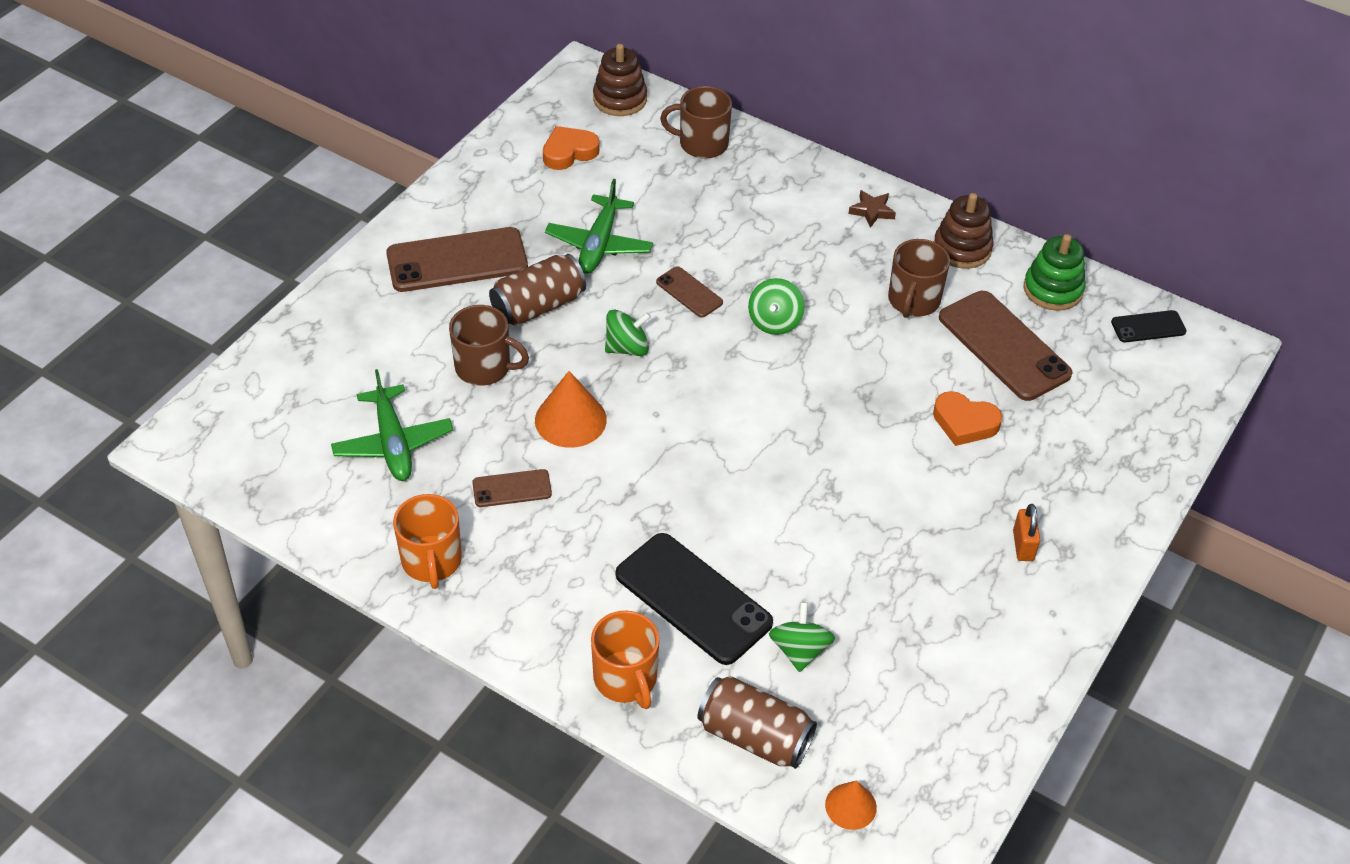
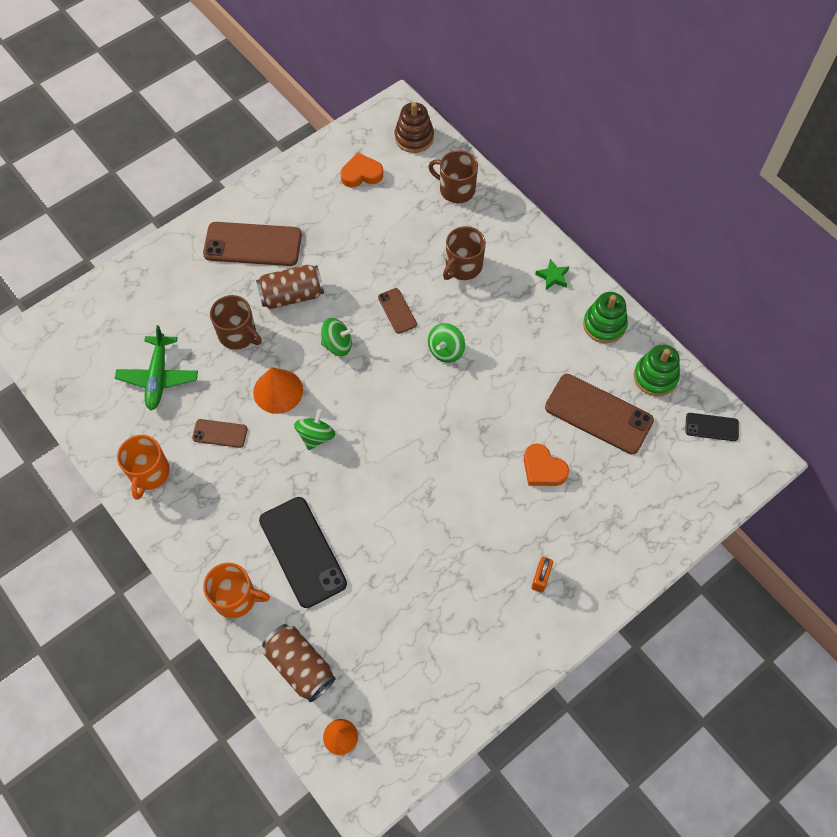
camera: 20 degrees right, 15 degrees up
green plane [545,179,653,274] -> none
orange mug [591,611,659,709] -> orange mug turned 75 degrees counterclockwise [203,563,270,618]
green spinning top [769,602,835,672] -> green spinning top moved to [294,409,335,450]
brown star [848,190,896,228] -> green star [535,259,569,290]
brown mug [888,239,950,318] -> brown mug moved to [443,226,486,280]
brown stacking toy [934,193,994,269] -> green stacking toy [583,292,628,344]
brown phone [939,291,1073,401] -> brown phone turned 45 degrees counterclockwise [545,374,654,454]

